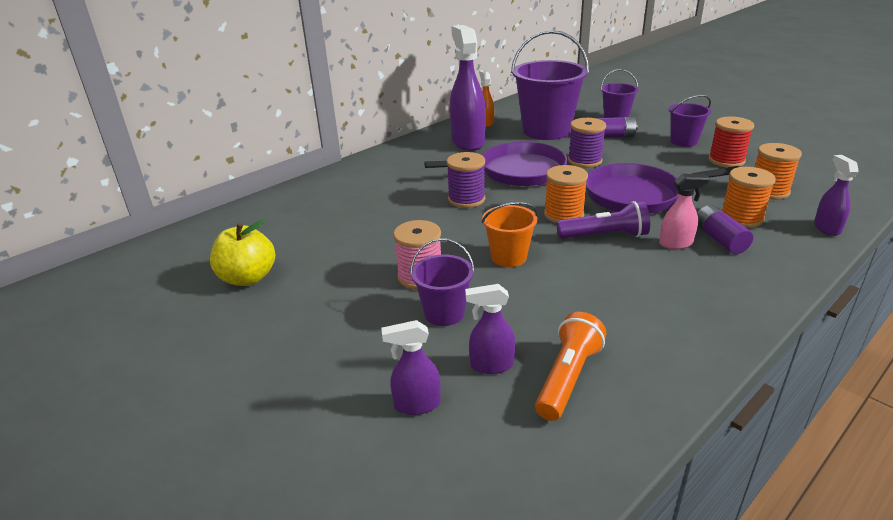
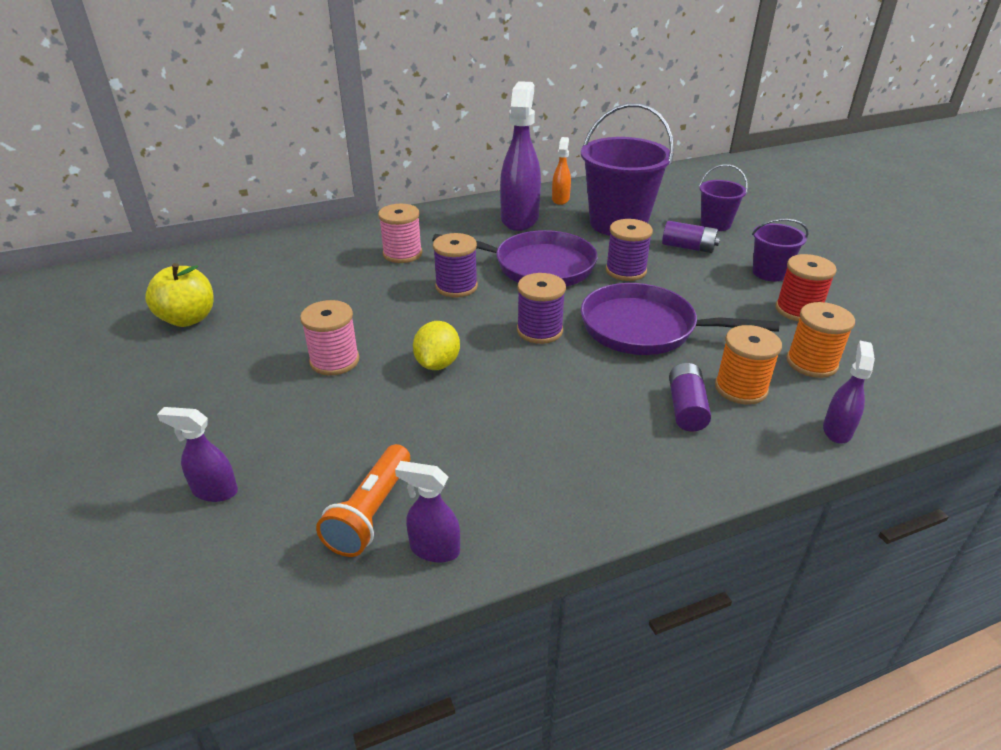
camera: 20 degrees right, 5 degrees up
purple bucket [410,238,475,326] -> none
purple spray bottle [465,284,515,374] -> purple spray bottle moved to [395,461,460,563]
orange bucket [482,202,538,267] -> yellow lemon [413,321,460,370]
orange flashlight [535,312,606,421] -> orange flashlight turned 150 degrees clockwise [316,444,410,557]
orange spool [544,165,588,223] -> purple spool [517,273,566,344]
purple flashlight [557,201,650,239] -> none
pink spray bottle [659,174,710,249] -> none
none -> pink spool [378,204,422,263]

